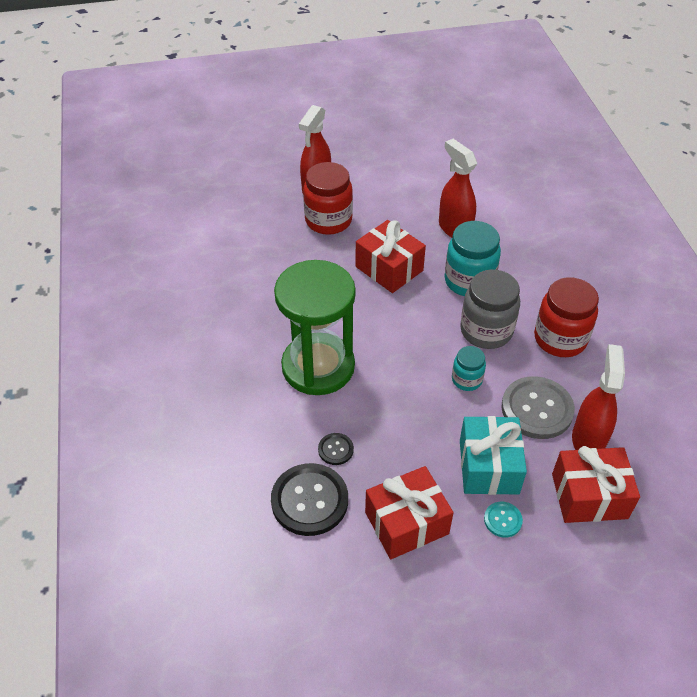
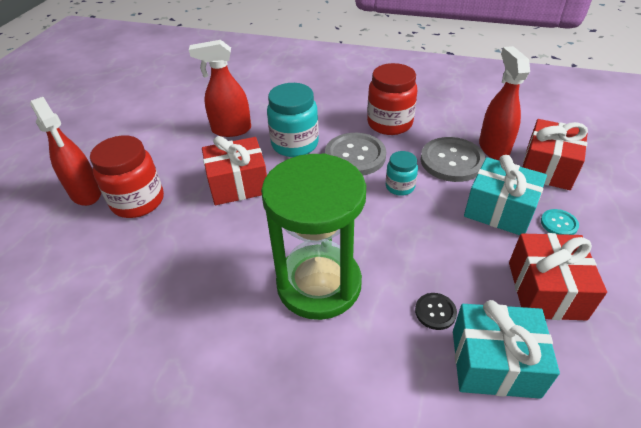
camera: 60 degrees left, 5 degrees down
black button [271,463,348,536] -> turquoise gift [453,300,560,399]
grey jar [460,270,520,349] -> grey button [325,133,386,176]
red spray bottle [572,344,625,450] -> red spray bottle turned 45 degrees clockwise [479,46,530,160]

